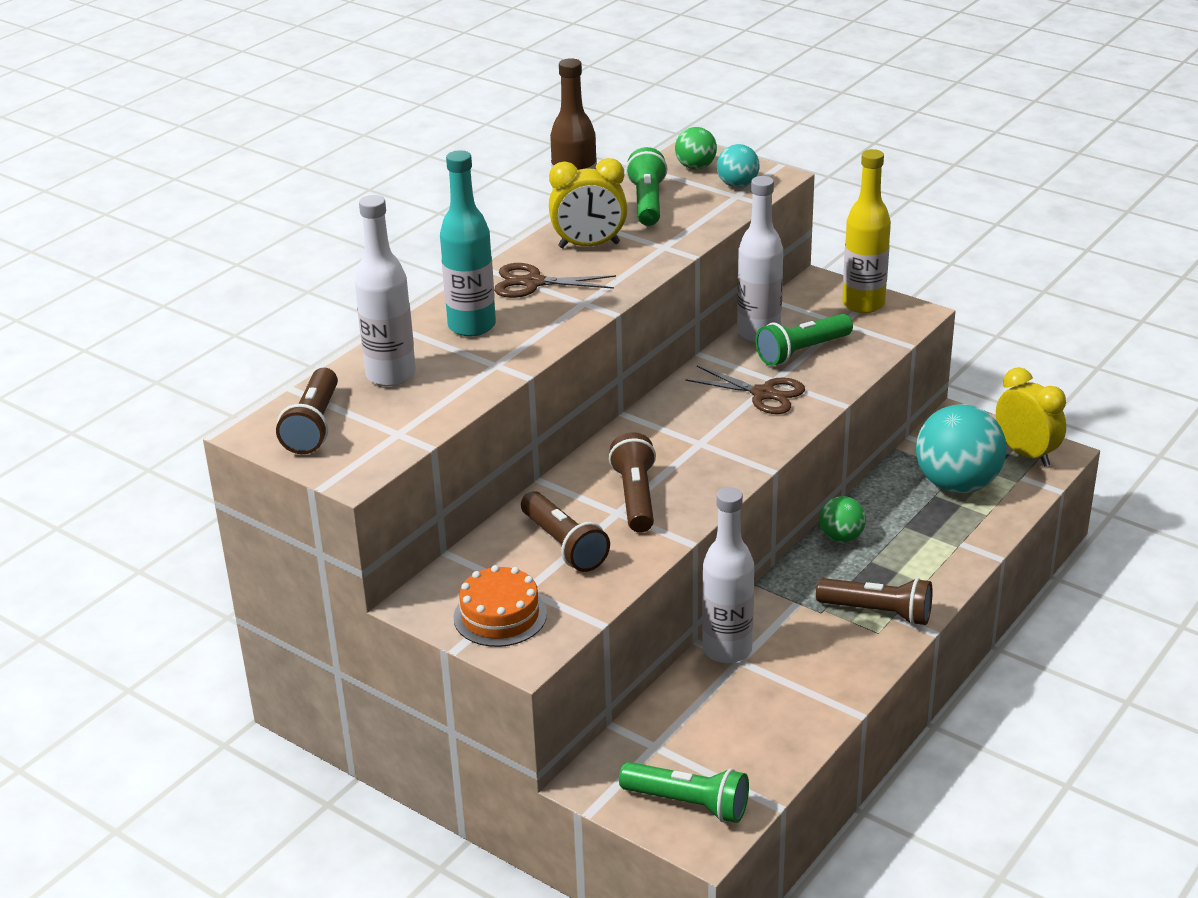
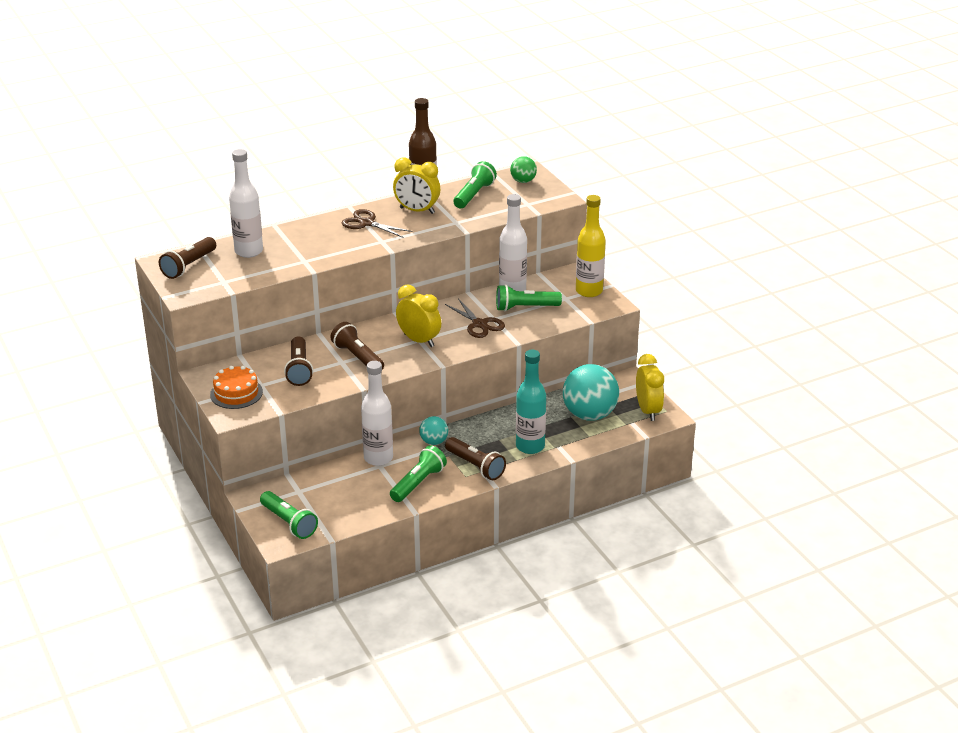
camera: 25 degrees right, 0 degrees up
turquoise bottle [440,150,496,336] -> turquoise bottle moved to [516,350,546,454]
brown flashlight [609,432,656,532] -> brown flashlight turned 60 degrees counterclockwise [331,322,384,370]
turquoise ball [717,144,759,187] -> turquoise ball moved to [419,416,448,445]
green ball [819,496,866,542] -> none
none -> green flashlight [390,445,447,502]
none -> yellow clock [396,285,441,347]

